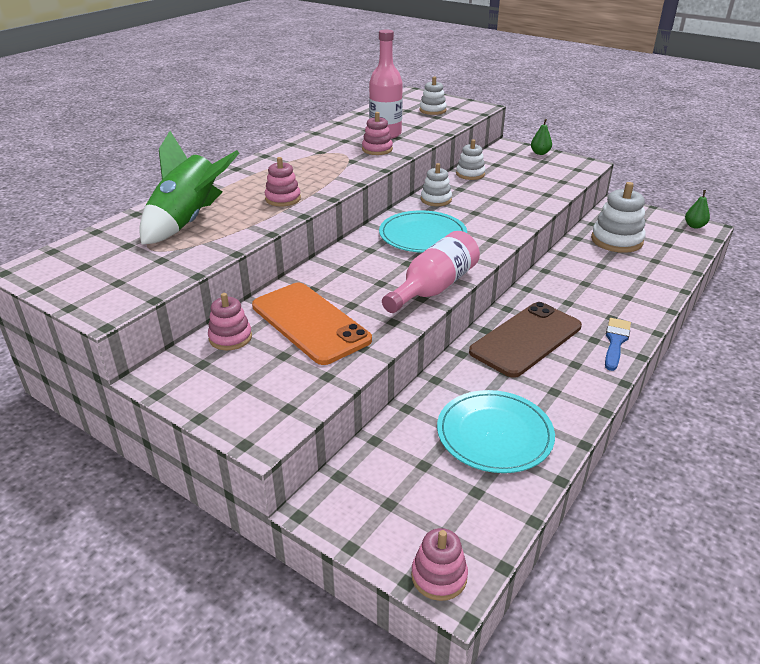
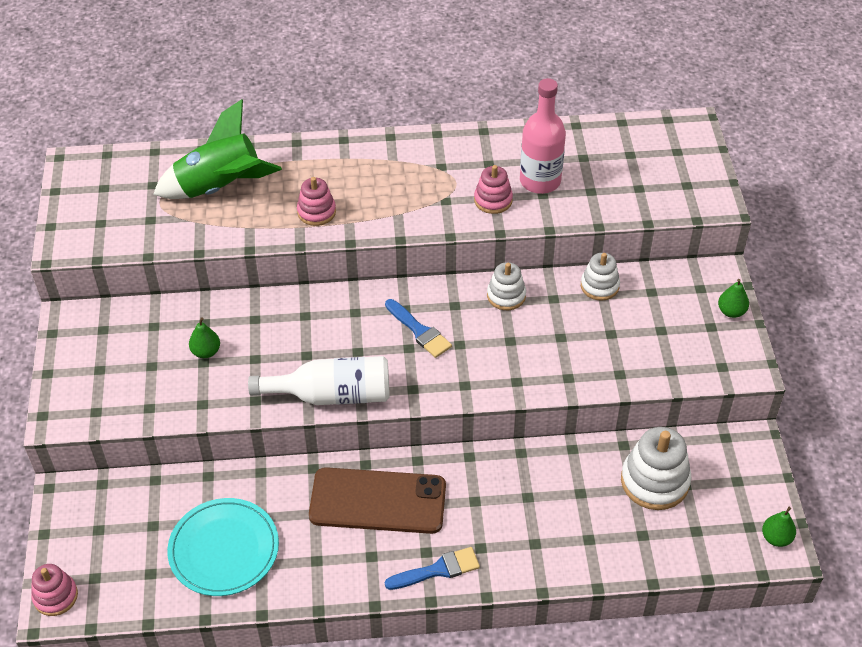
camera: 50 degrees right, 15 degrees up
pink stacking toy [208,293,252,350] -> none
orange phone [252,283,372,365] -> green pear [189,317,220,358]
turquoise plate [379,210,467,253] -> blue brush [385,299,452,358]
pink bottle [382,231,480,313] -> white bottle [248,356,390,405]
white stacking toy [420,76,447,115] -> none

